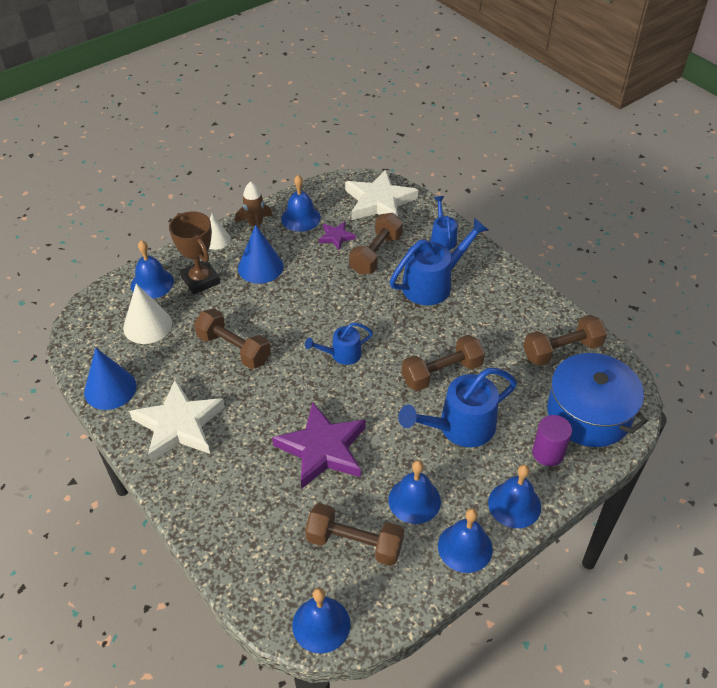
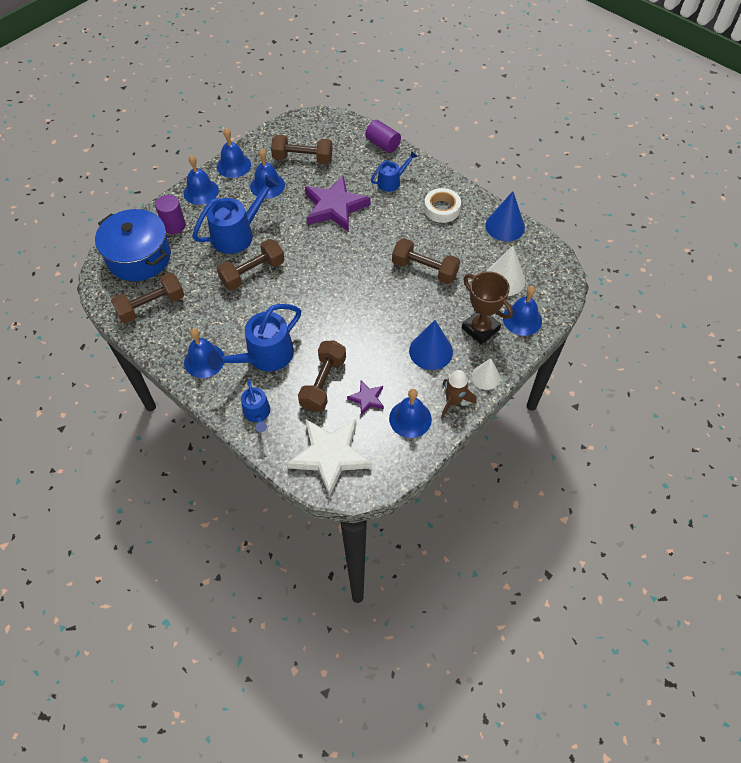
camera: 170 degrees right, 10 degrees up
white star [129,379,225,462] -> white tape [424,188,461,223]
blue bell [292,588,350,654] -> blue bell moved to [184,328,224,378]
blue watering can [305,322,373,365] -> blue watering can moved to [371,151,418,192]
none -> purple cylinder [365,120,401,153]

